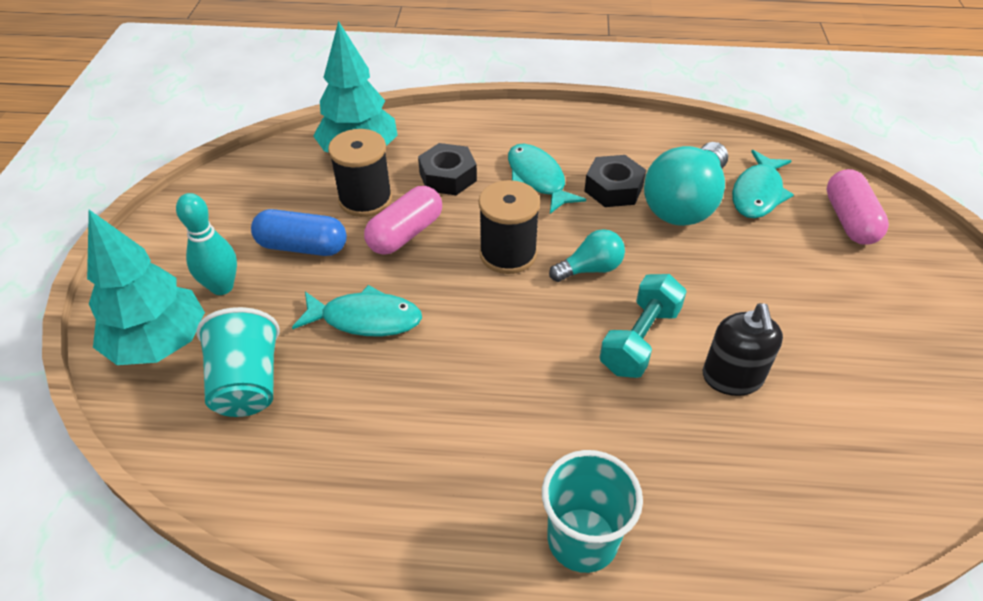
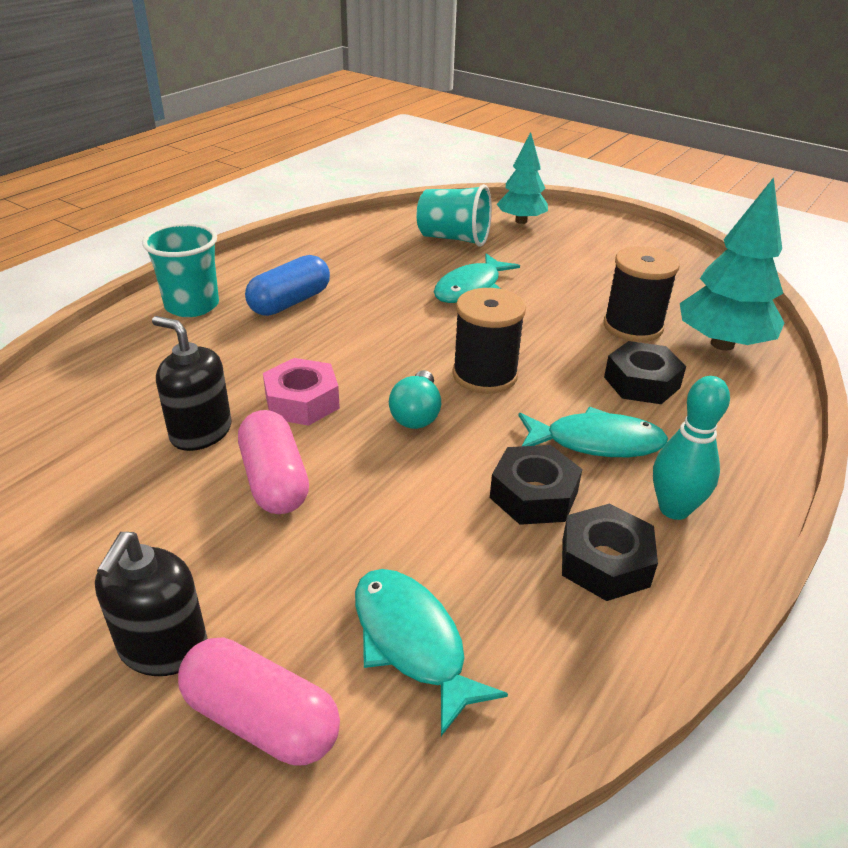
camera: 120 degrees right, 10 degrees down
turquoise tree [87,210,205,365] -> turquoise tree [497,132,548,224], size x0.67
turquoise bowling pin [176,193,237,295] -> turquoise bowling pin moved to [653,376,730,520]
blue capsule [251,209,347,256] -> blue capsule moved to [245,255,330,316]
pink capsule [364,186,442,255] -> pink capsule moved to [238,410,309,514]
turquoise dumbbell [599,274,687,378] -> pink nut [263,358,340,426]
turquoise light bulb [644,142,728,226] -> none
none -> black soap dispenser [95,532,207,676]
none -> black nut [562,504,658,601]

